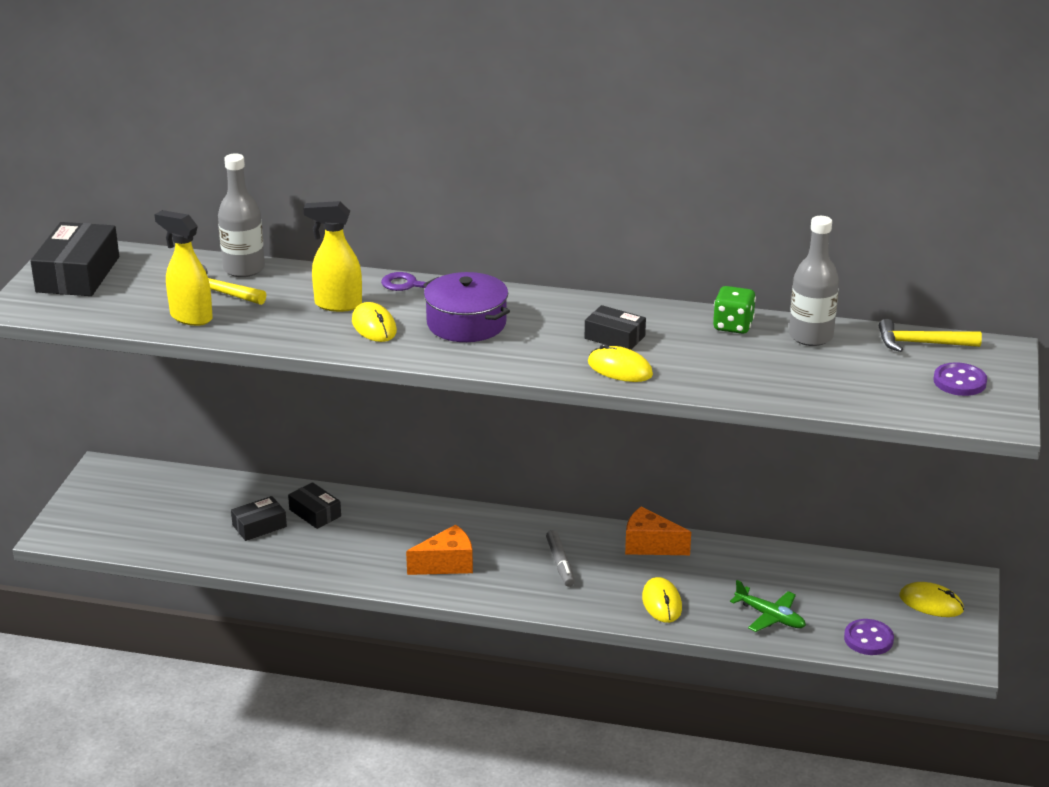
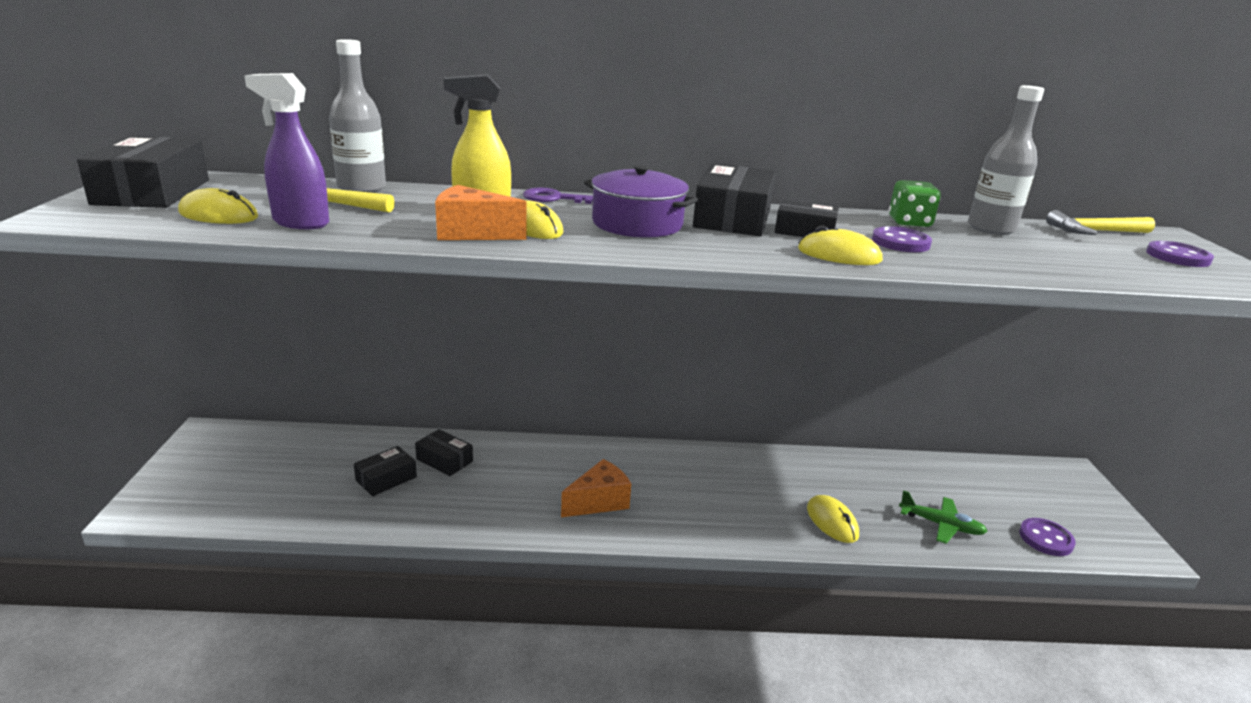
camera: 15 degrees left, 5 degrees down
yellow spray bottle [154,210,213,326] -> purple spray bottle [244,73,329,229]
grey marker [546,530,575,587] -> none
orange cheese [625,506,691,555] -> orange cheese moved to [435,185,527,240]
yellow mouse [899,582,964,617] -> yellow mouse moved to [178,188,258,224]
none -> black box [693,163,776,237]
none -> purple button [872,226,932,252]

